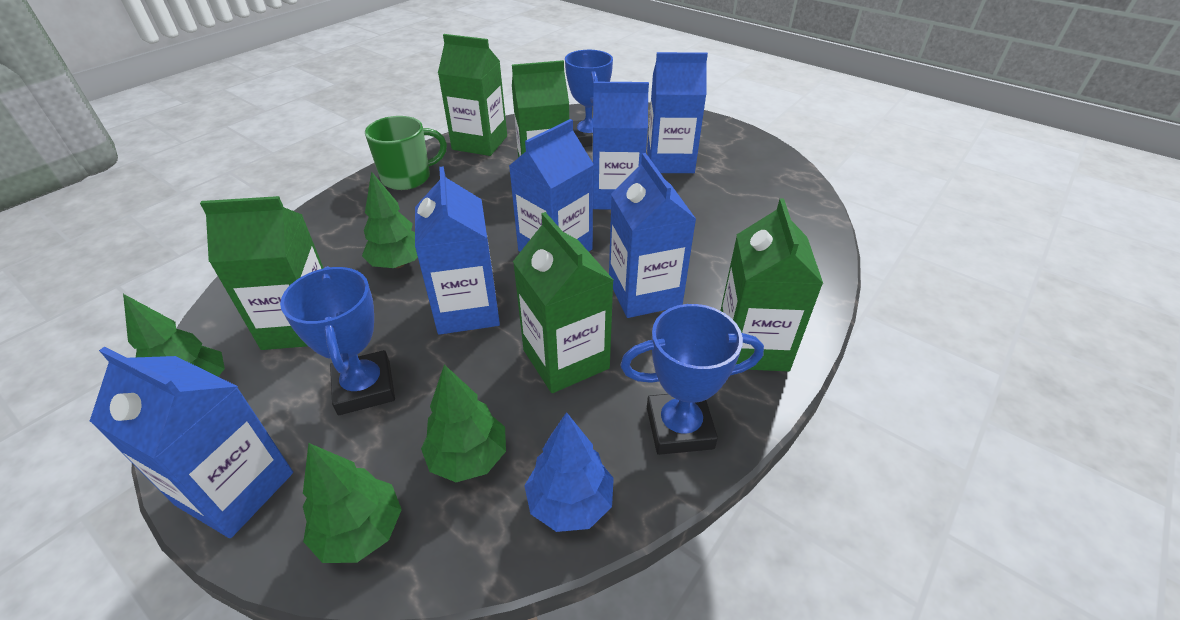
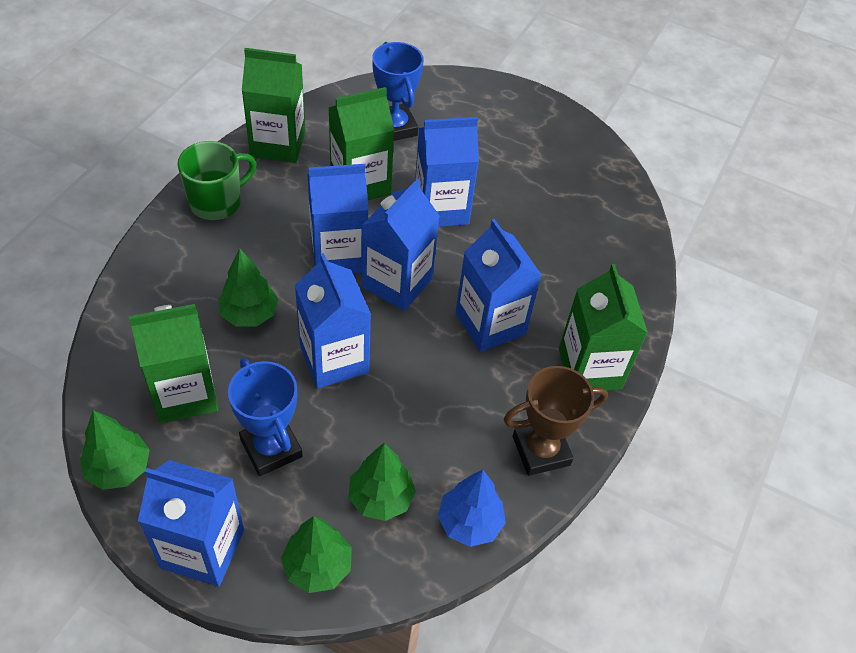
camera: 15 degrees left, 10 degrees up
green carton [513,212,614,393] -> none
blue trophy [620,304,764,455] -> brown trophy [503,366,608,476]
blue carton [647,52,708,173] -> blue carton moved to [307,164,368,273]

